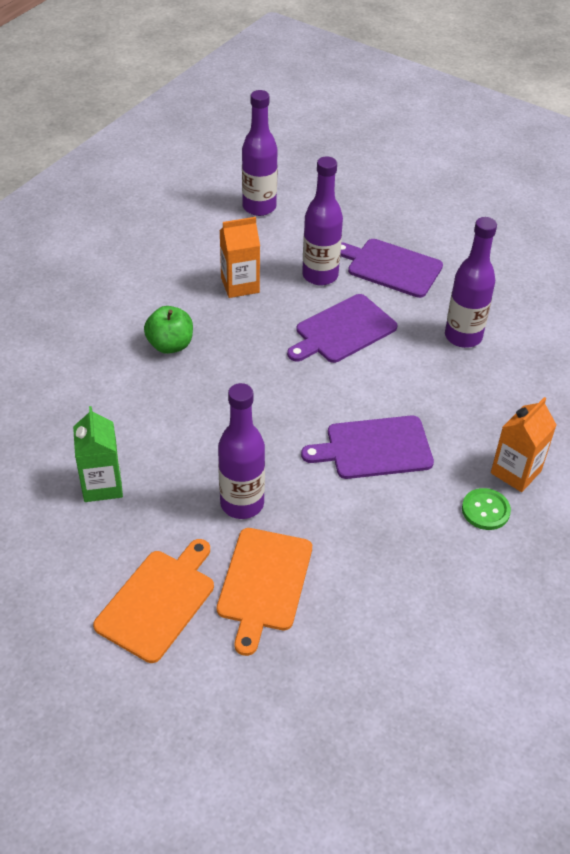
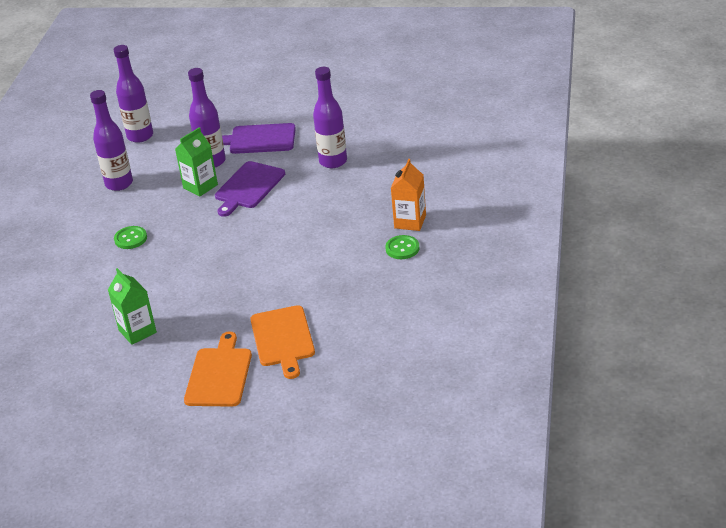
camera: 20 degrees left, 10 degrees down
green apple [144,306,193,354] -> green button [114,226,147,249]
purple bottle [218,383,265,519] -> purple bottle moved to [90,90,133,191]
orange carton [219,217,260,298] -> none
purple cutting board [301,416,434,479] -> none
none -> green carton [175,127,218,197]

